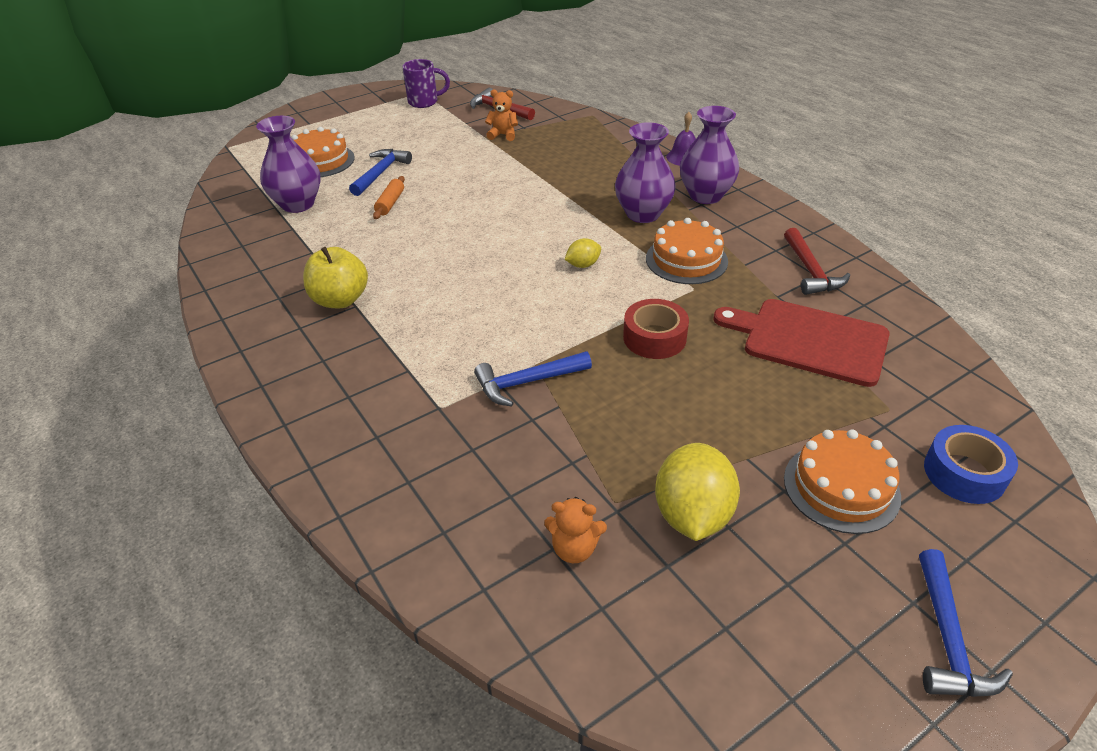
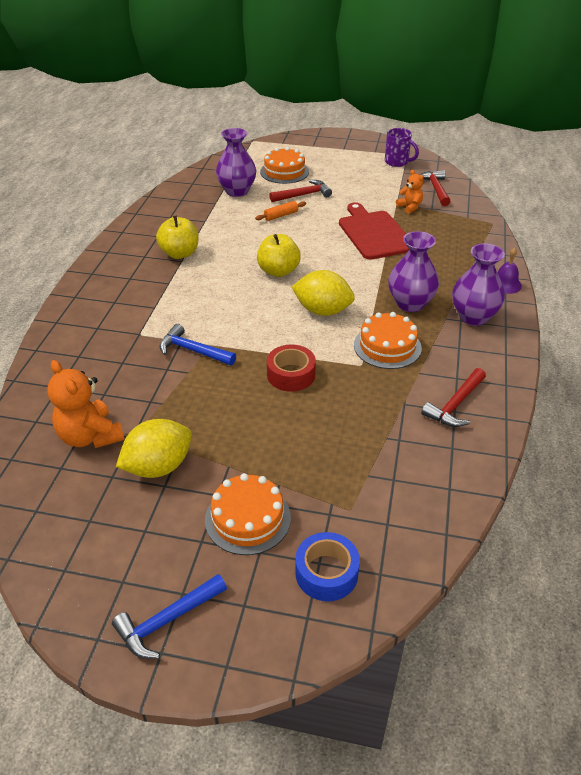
camera: 45 degrees right, 0 degrees up
blue hammer [349,149,412,196] -> red hammer [269,180,332,202]
orange teddy bear [544,497,607,563] -> orange teddy bear [47,360,124,448], size x1.74
yellow lemon [564,238,601,268] -> yellow lemon [292,270,355,316], size x1.99
red cutting board [713,299,890,387] -> red cutting board moved to [339,202,409,260]
none -> yellow apple [257,234,301,277]

